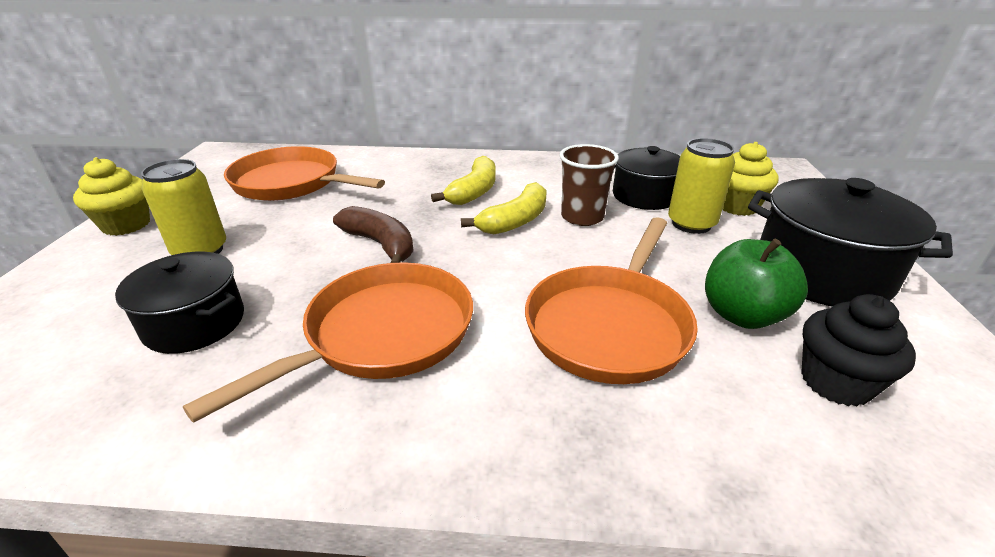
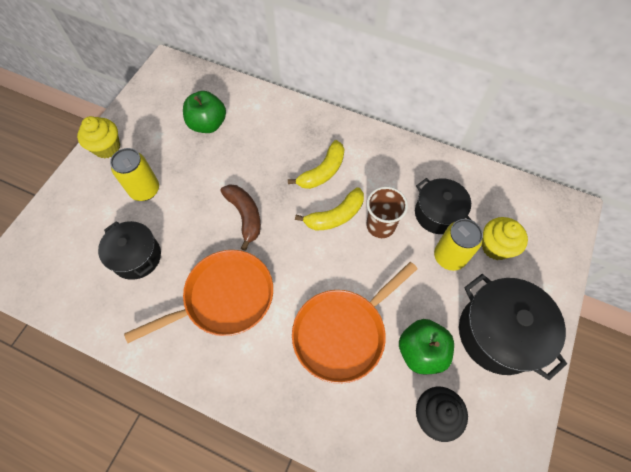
camera: 20 degrees right, 30 degrees up
orange pan [224,146,385,201] -> green apple [183,91,226,133]

